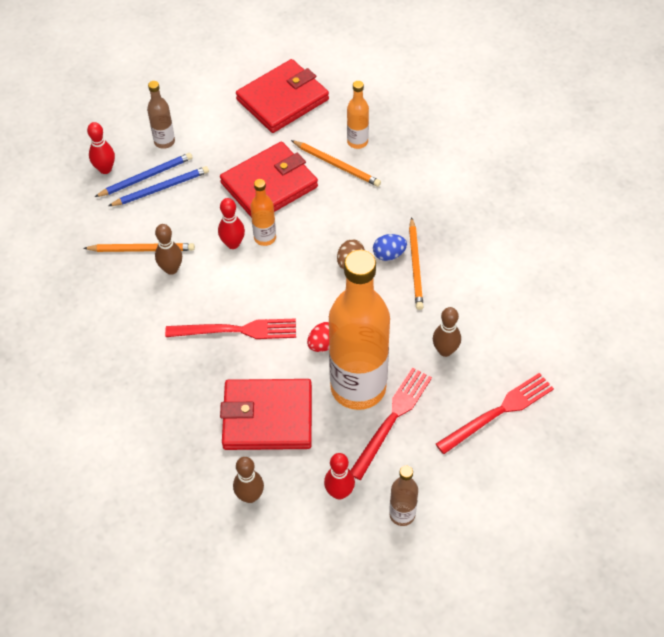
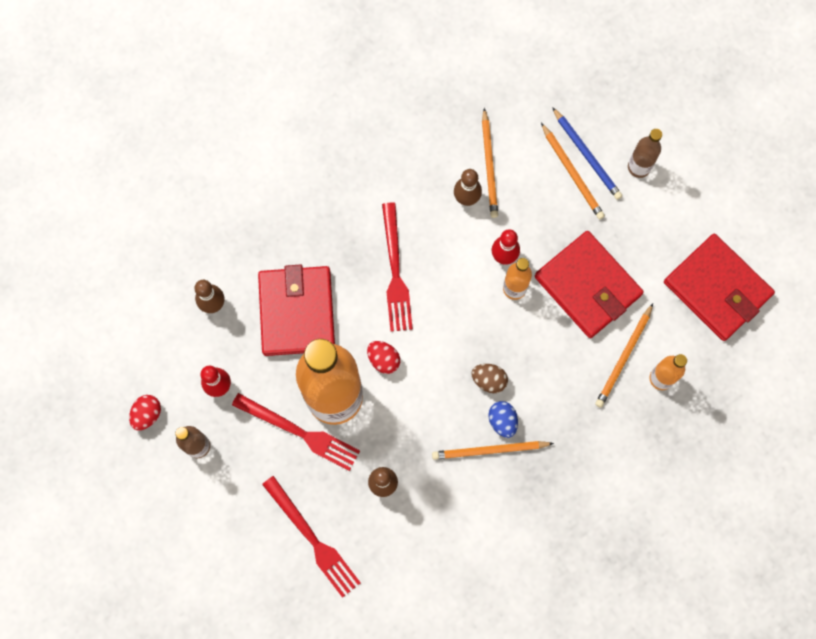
camera: 85 degrees right, 20 degrees up
red bowling pin [87,122,115,174] -> none
blue pencil [108,166,209,206] -> orange pencil [541,123,605,220]
none -> red egg [129,395,161,430]

